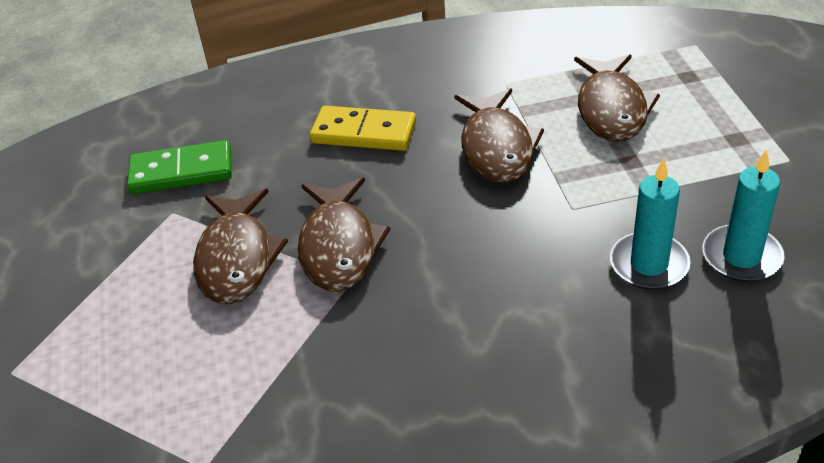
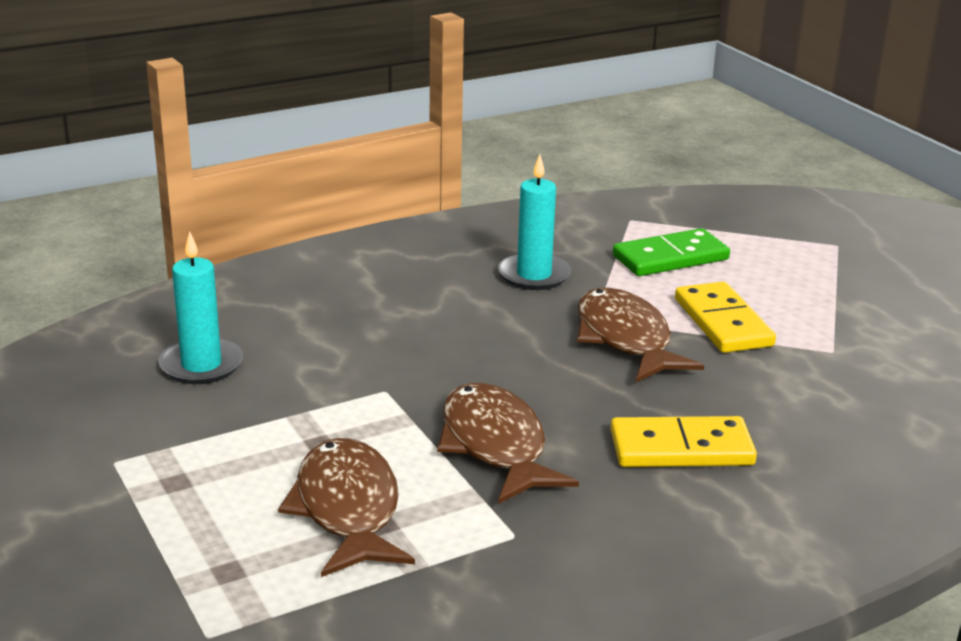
camera: 160 degrees right, 15 degrees down
green domino [127,140,232,194] -> green domino moved to [613,228,730,276]
brown fish [193,189,288,304] -> yellow domino [675,282,776,353]
turquoise candle [610,158,690,290] -> turquoise candle moved to [498,154,571,290]

